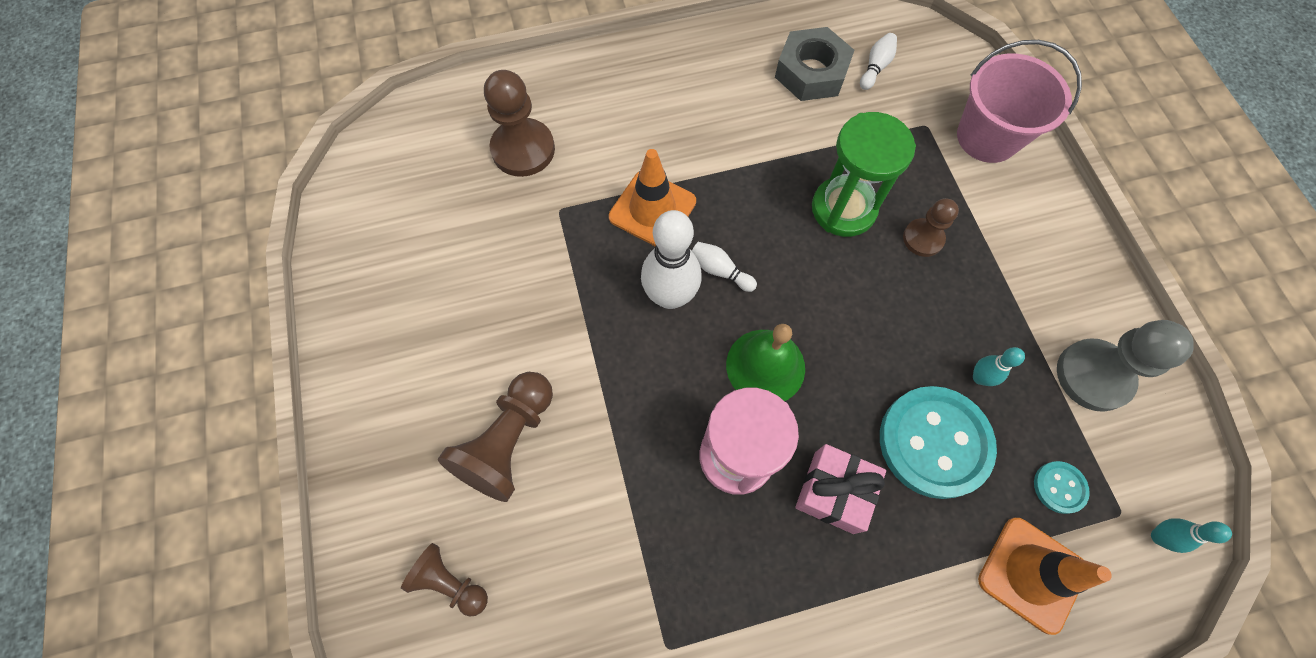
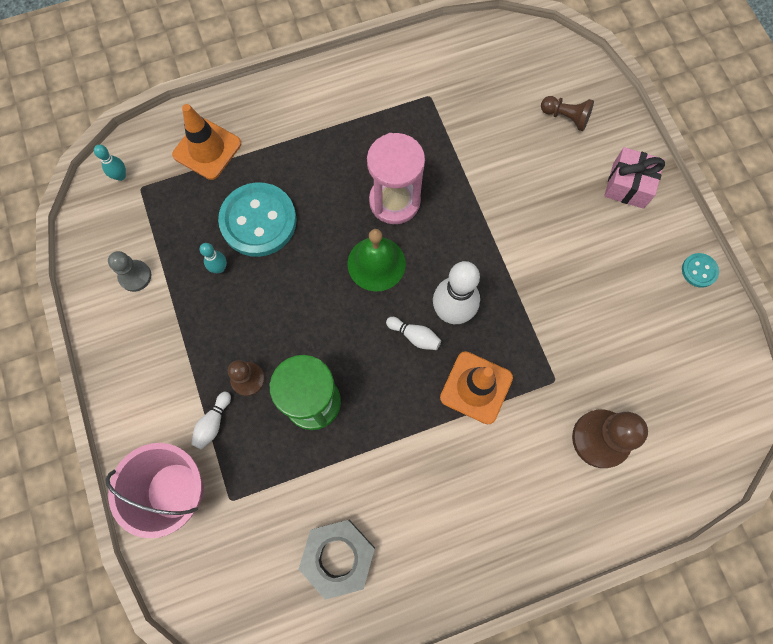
camera: 175 degrees right, 5 degrees up
brown pawn [438,372,553,502] -> none
pink gift [795,444,886,534] -> pink gift moved to [604,147,665,209]
white bowling pin [860,33,897,90] -> white bowling pin moved to [191,392,231,450]
turquoise button [1034,461,1090,514] -> turquoise button moved to [682,253,719,288]
grey pawn [1057,320,1194,412] -> grey pawn [108,251,151,292], size x0.60

